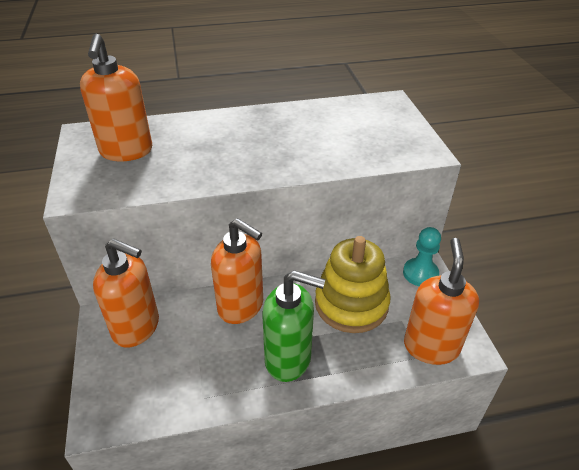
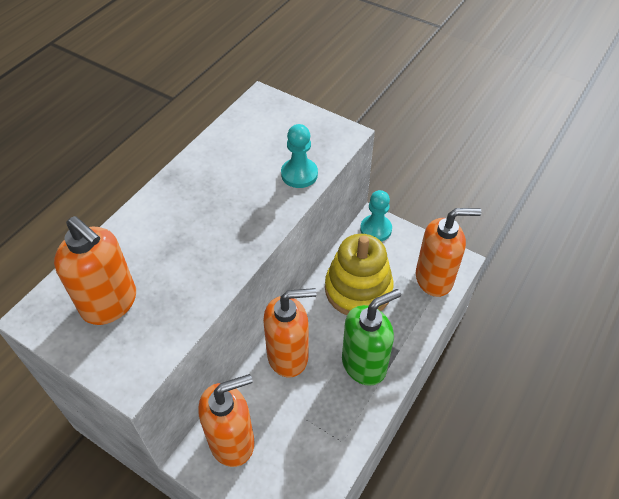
camera: 45 degrees left, 10 degrees up
orange soap dispenser [404,238,479,365] -> orange soap dispenser turned 120 degrees clockwise [416,208,482,297]
none -> turquoise pawn [281,124,318,188]

